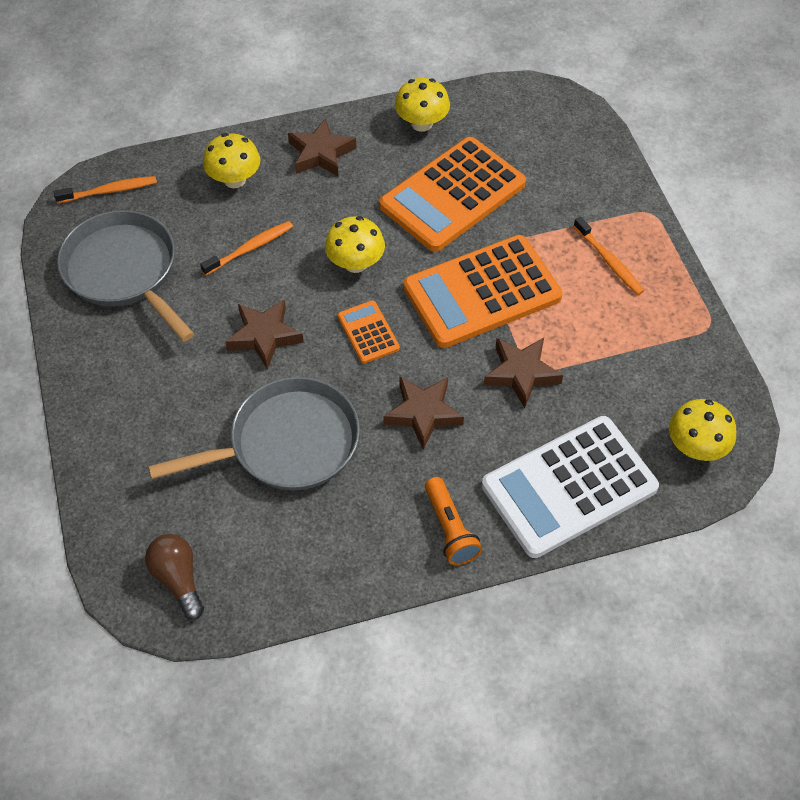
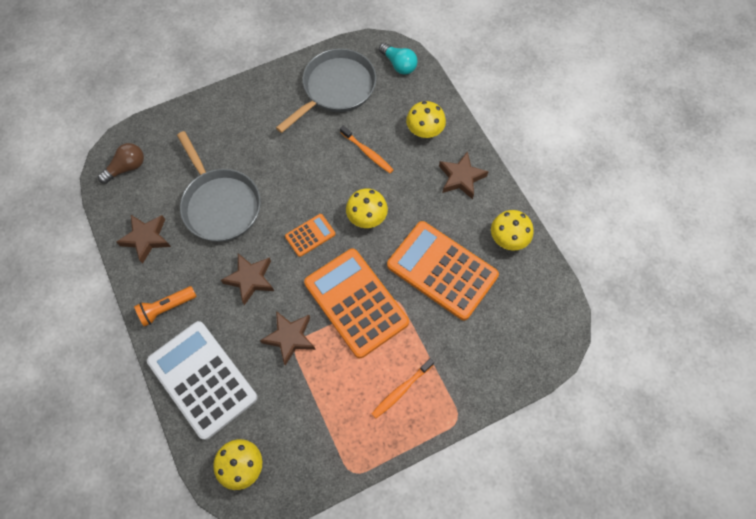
camera: 80 degrees right, 10 degrees up
orange toothbrush [54,176,157,203] -> turquoise light bulb [379,43,418,75]
brown star [225,299,304,369] -> brown star moved to [116,215,171,264]

